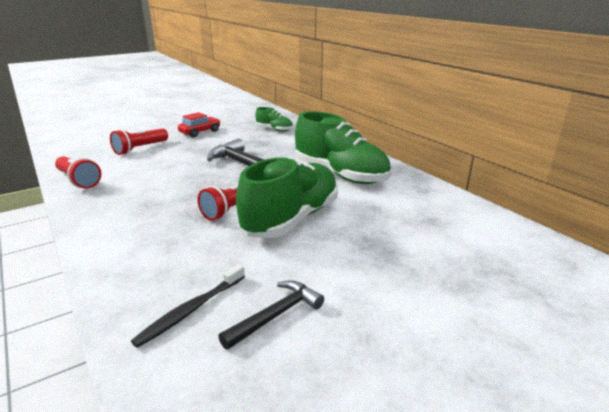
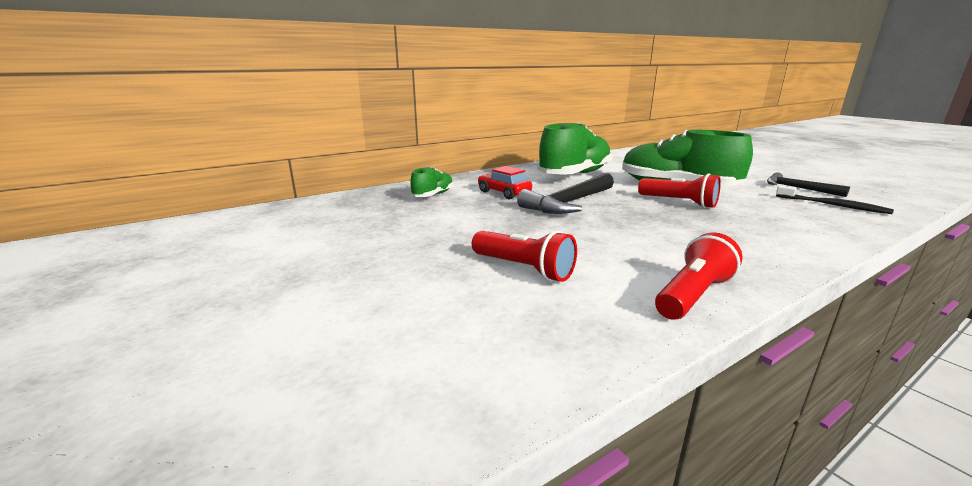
camera: 90 degrees left, 5 degrees down
red car [178,112,220,137] -> red car moved to [478,166,532,199]

